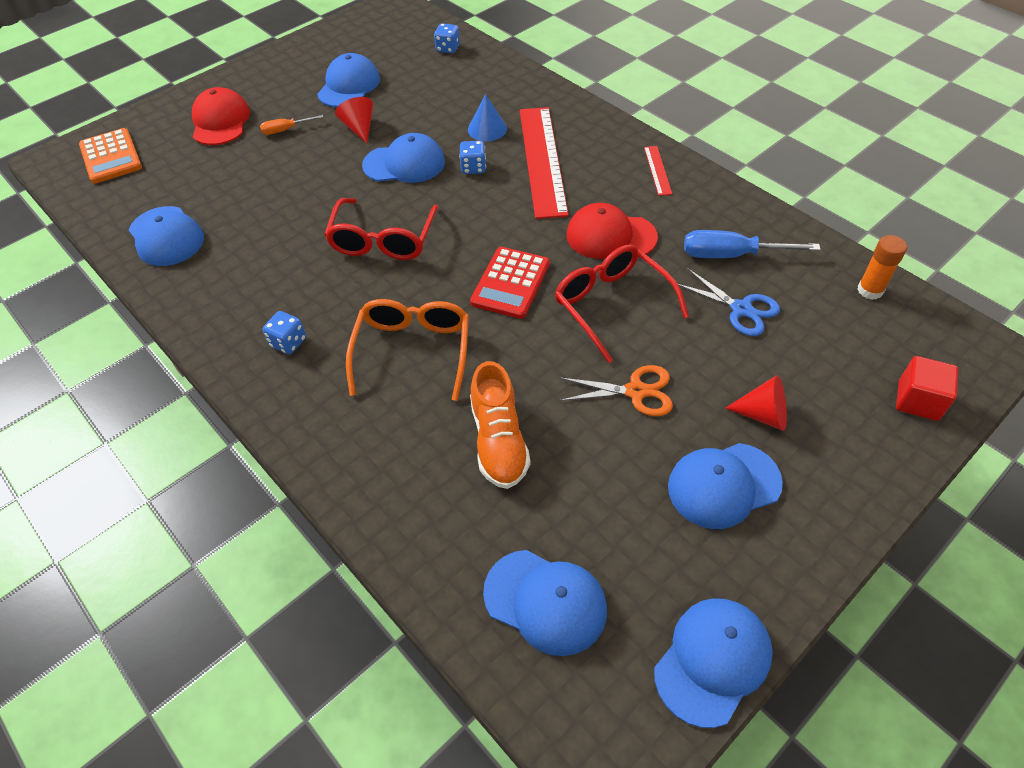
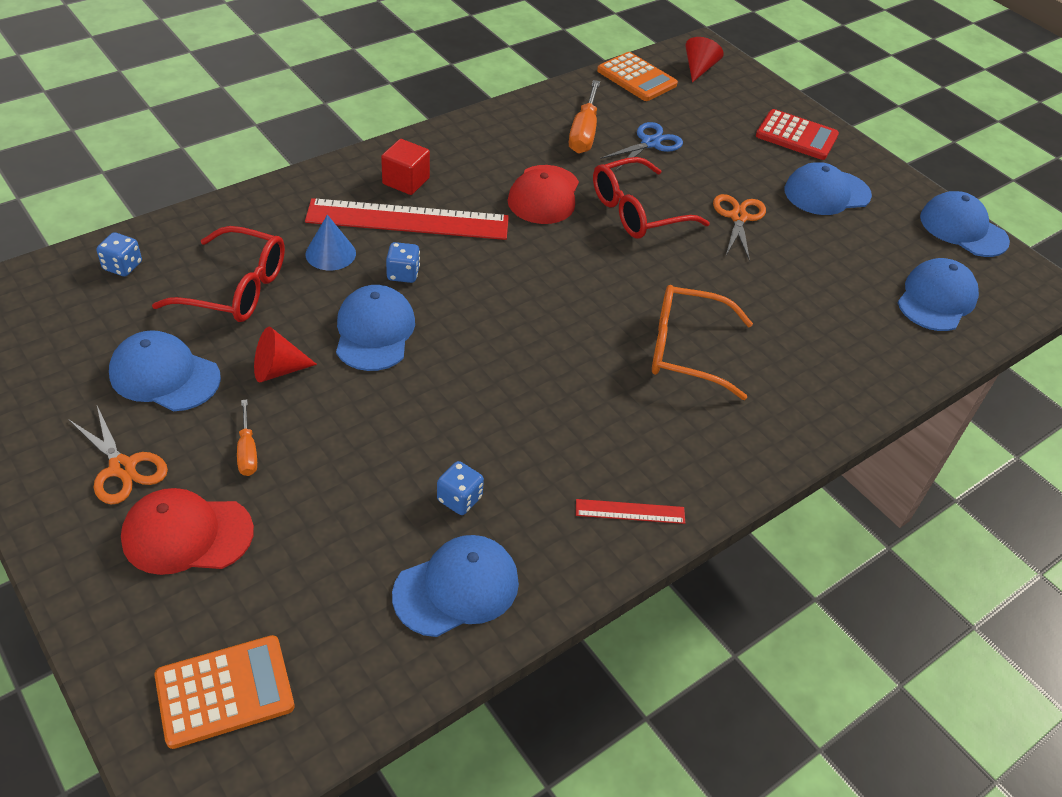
camera: 90 degrees left, 5 degrees down
blue dice [262,311,306,354] -> blue dice moved to [437,461,484,515]
red glasses [324,198,439,260] -> red glasses moved to [152,226,285,322]
red calculator [470,247,550,319] -> red calculator moved to [756,109,839,160]
orange shoe [470,361,530,489] -> none
red ruler [644,146,672,196] -> red ruler moved to [576,499,685,524]
blue cap [668,443,783,529] -> blue cap turned 90 degrees clockwise [785,162,872,215]
blue screwdriver [684,230,821,258] -> orange screwdriver [569,80,600,154]
red cone [726,375,787,431] -> red cone moved to [685,37,724,83]
orange glue stick [857,235,907,300] -> orange calculator [597,52,678,101]
red cube [896,356,958,421] -> red cube moved to [381,139,430,195]
none -> orange scissors [68,406,168,505]

